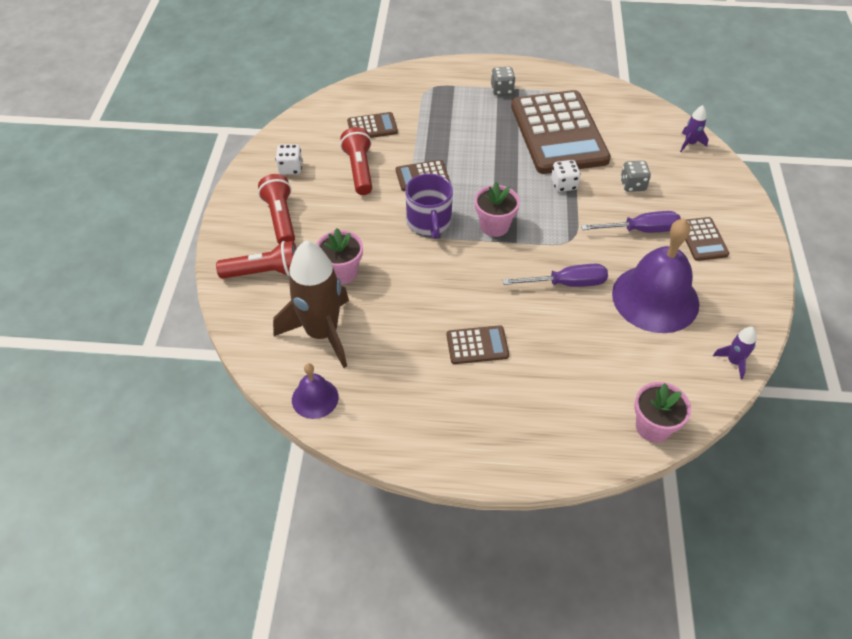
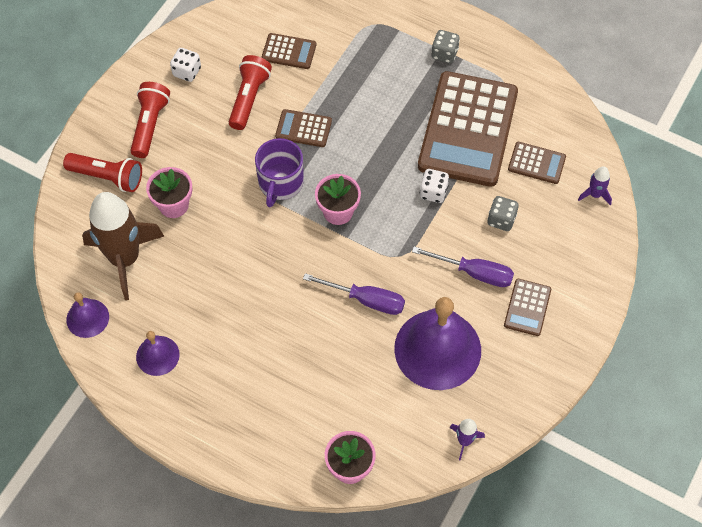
camera: 25 degrees right, 10 degrees up
brown calculator [447,325,509,364] -> brown calculator moved to [508,142,566,184]
none -> purple bell [136,331,180,376]

